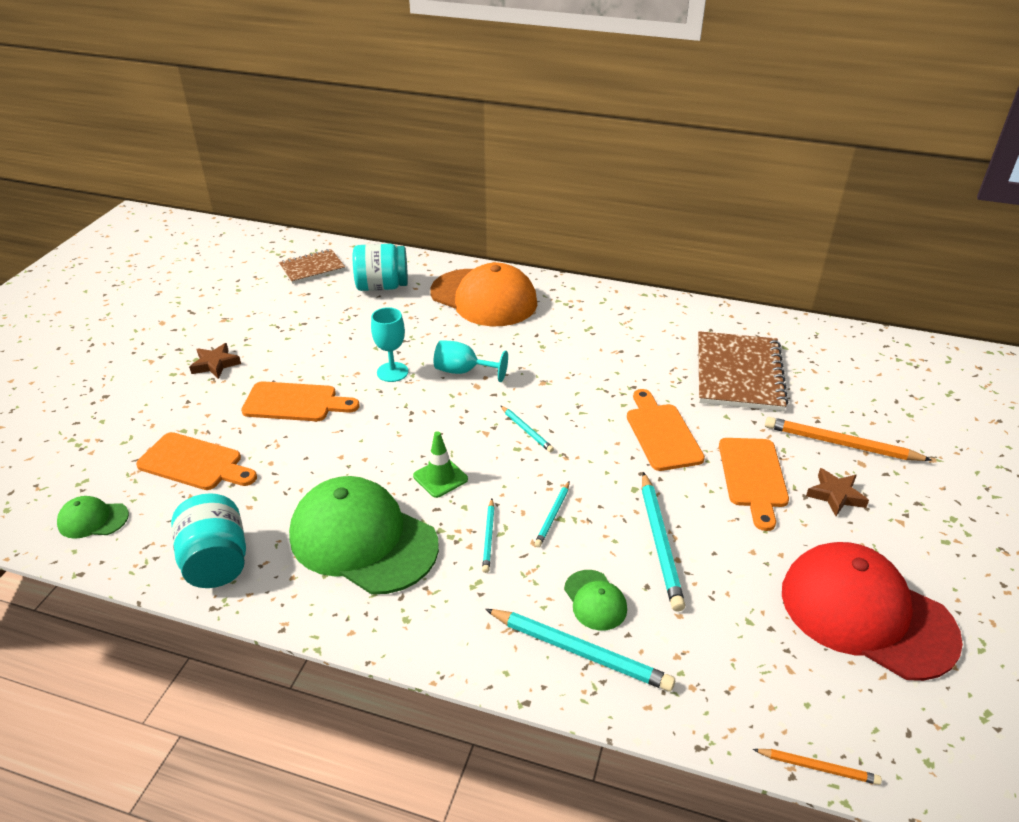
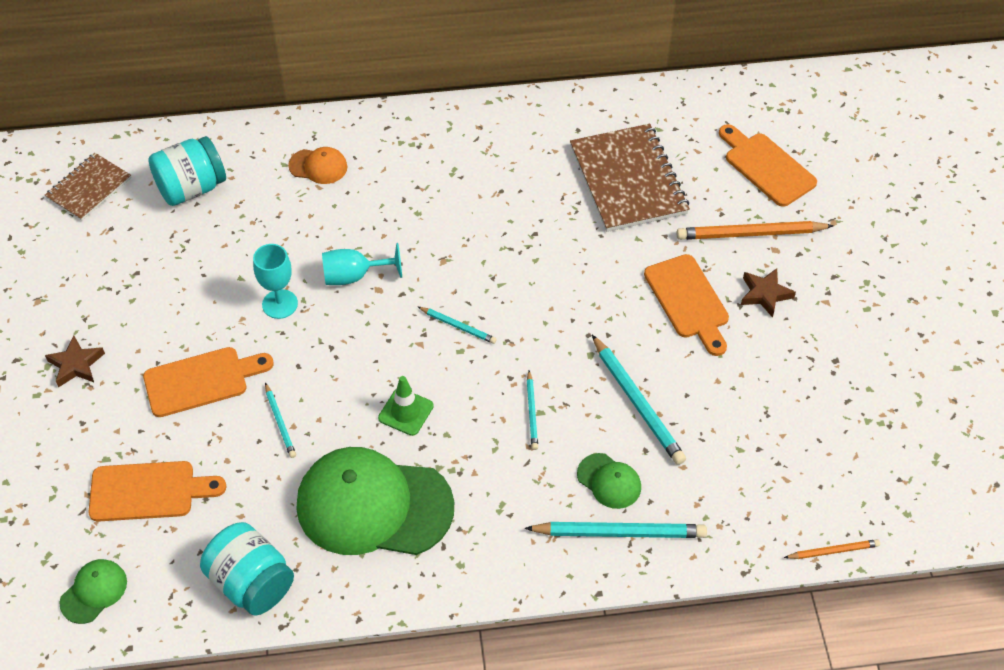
camera: 25 degrees left, 15 degrees up
green cap [57,496,129,539] -> green cap turned 150 degrees clockwise [60,559,127,624]
orange cap [430,263,537,326] -> orange cap [288,147,347,184], size x0.44
turquoise pencil [482,499,494,573] -> turquoise pencil moved to [265,383,296,458]
orange cutting board [627,389,705,471] -> orange cutting board moved to [719,124,817,207]
red cap [782,542,963,681] -> none

